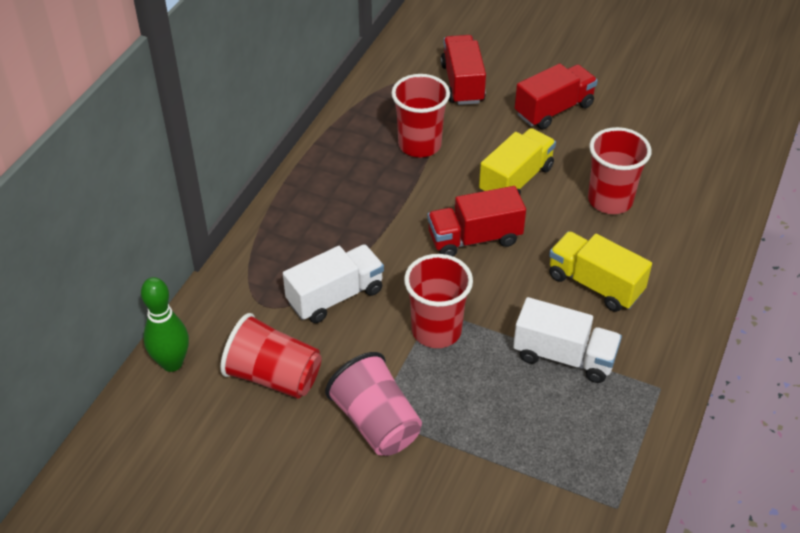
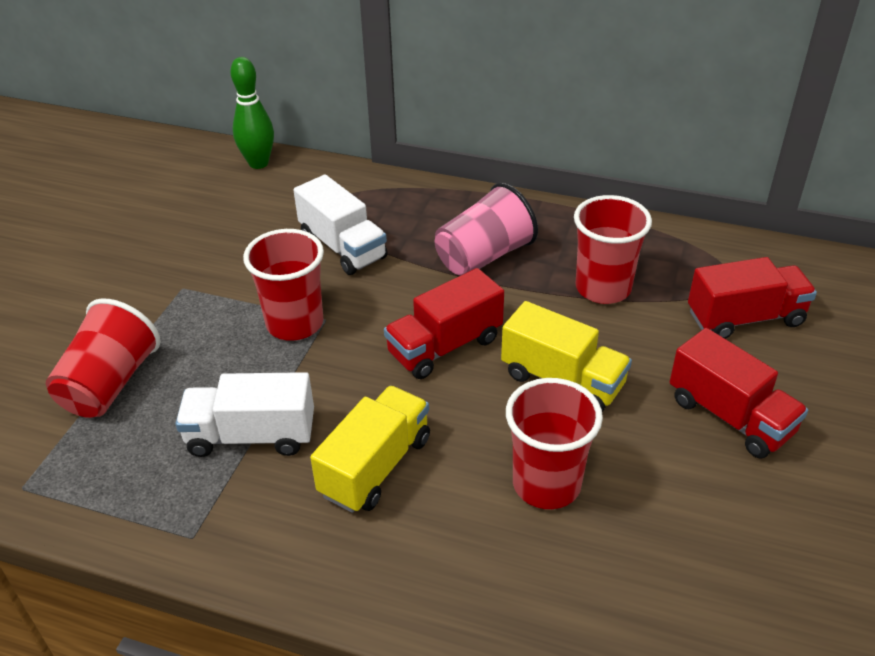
camera: 85 degrees right, 5 degrees down
red cup [220,313,322,399] -> red cup moved to [46,299,161,418]
pink cup [325,352,422,456] -> pink cup moved to [435,183,538,276]
red truck [427,186,526,256] -> red truck turned 105 degrees counterclockwise [384,268,504,379]
white truck [513,297,622,383] -> white truck turned 75 degrees clockwise [176,372,314,457]

